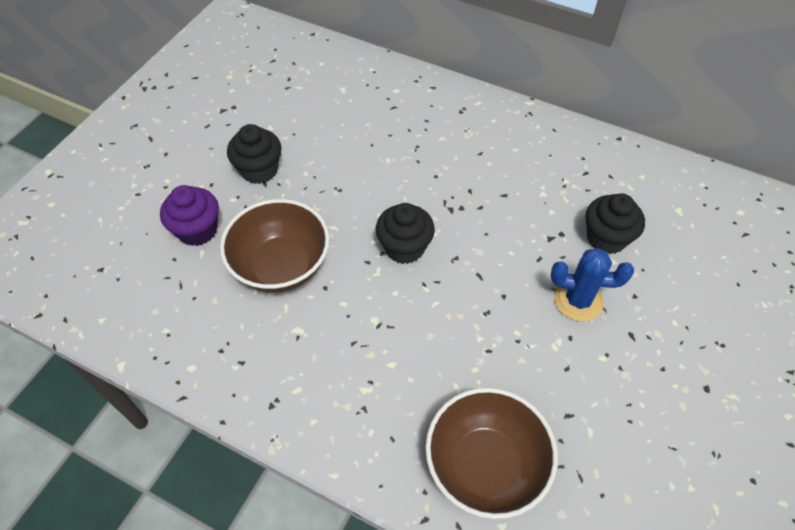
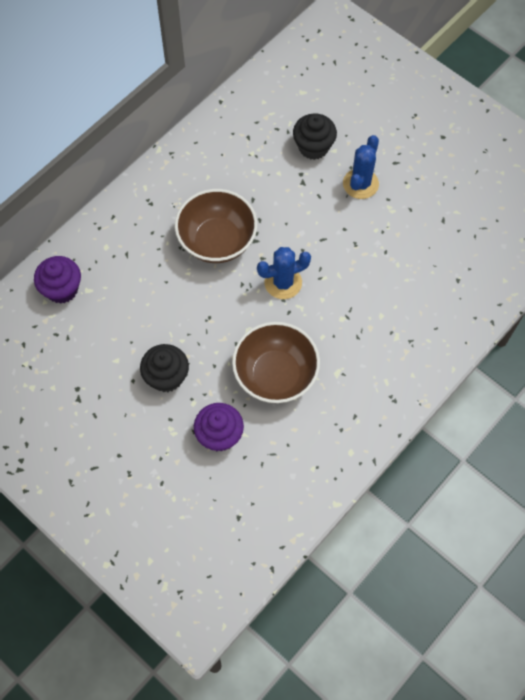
camera: 75 degrees left, 10 degrees up
black cupcake [376,203,435,264] -> blue cactus [257,247,311,299]
brown bowl [425,388,558,519] -> brown bowl moved to [175,189,257,263]
none -> purple cupcake [34,256,81,304]

